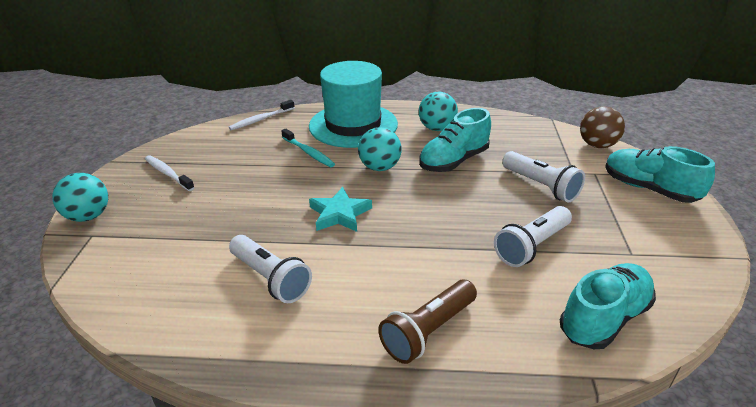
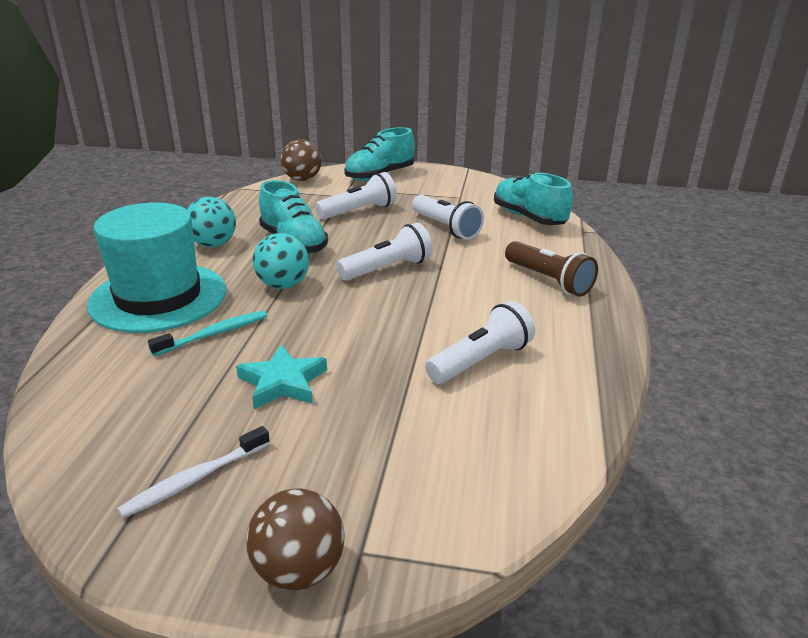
camera: 85 degrees left, 5 degrees down
turquoise ball [52,173,108,222] -> brown ball [246,488,345,590]
white toothbrush [229,100,295,130] -> none
turquoise star [309,187,372,232] -> turquoise star moved to [236,344,327,409]
none -> white flashlight [337,223,432,281]

